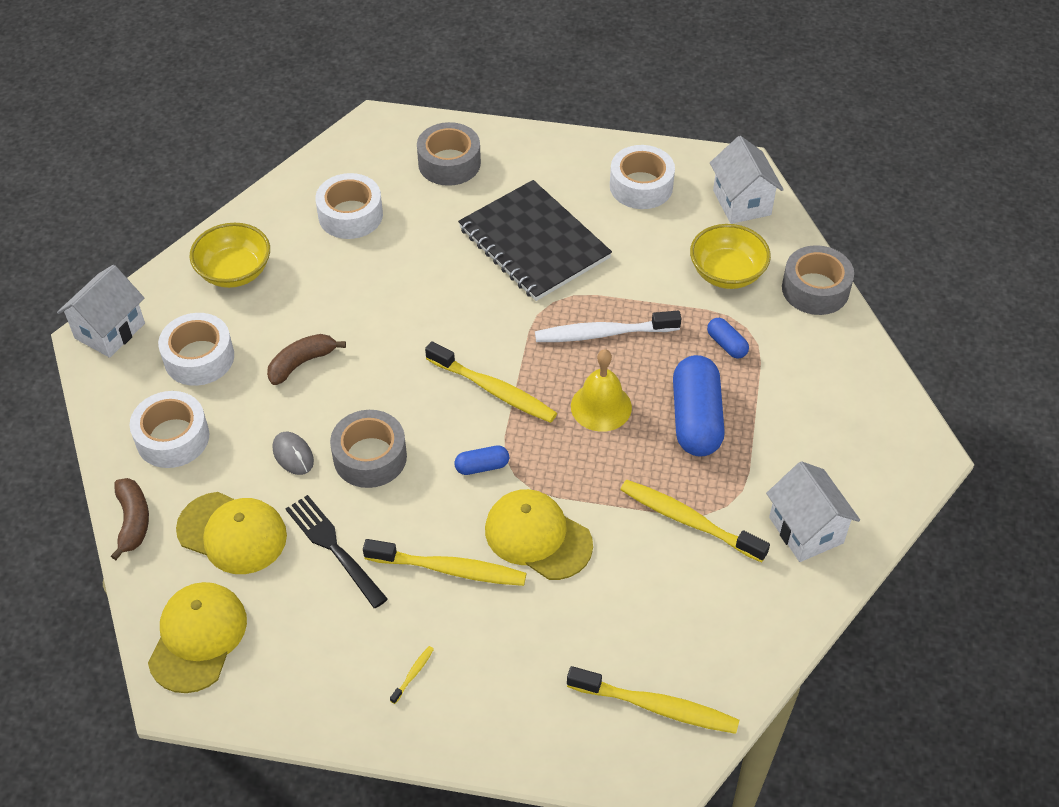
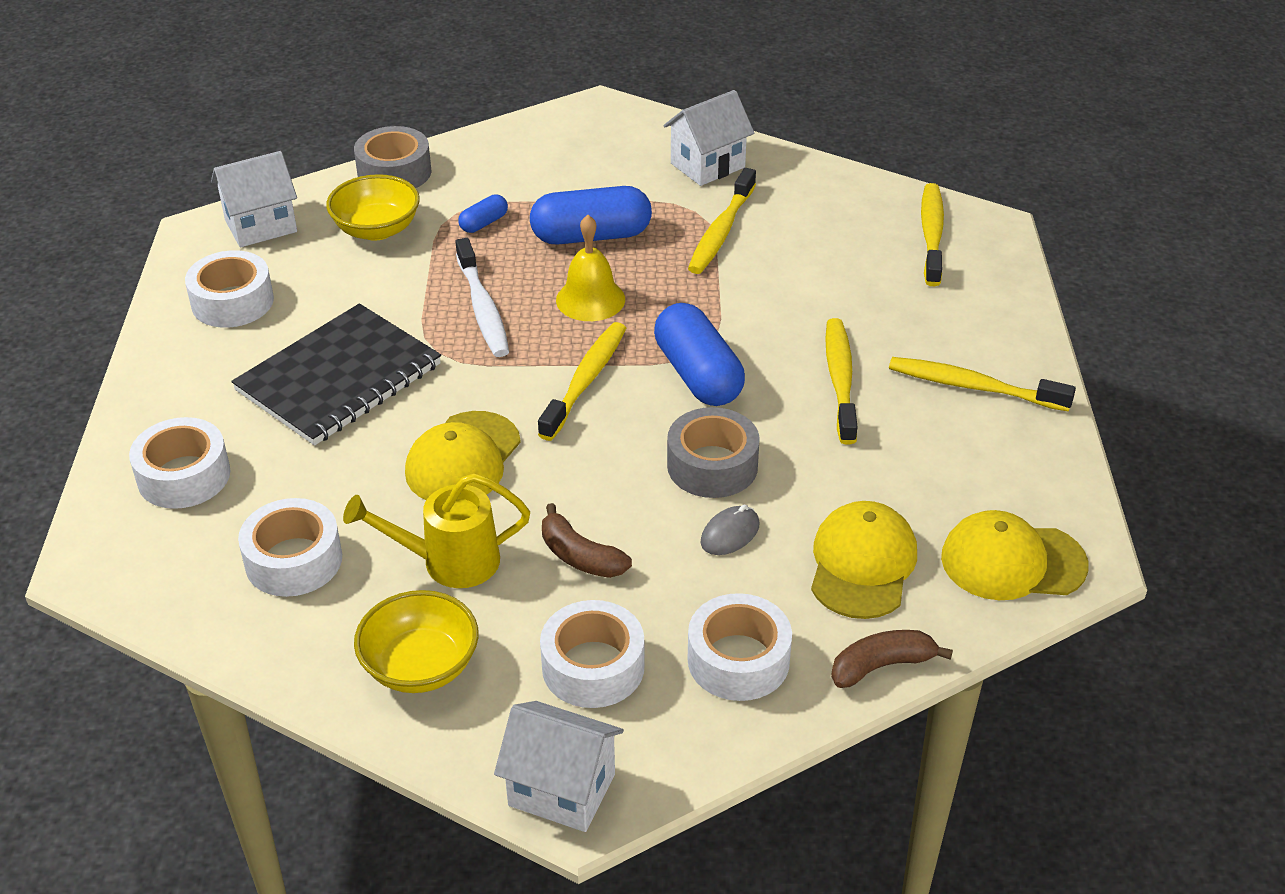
camera: 100 degrees left, 10 degrees down
black fork [286,495,388,608] -> none
yellow toothbrush [390,646,434,704] -> yellow toothbrush [889,357,1076,412], size x2.45
grey tape [417,122,481,186] -> white tape [129,417,230,509]
blue capsule [454,445,509,475] -> blue capsule [654,303,745,406], size x2.09
yellow cap [485,489,593,580] -> yellow cap moved to [405,411,521,500]
none -> yellow watering can [343,473,530,588]

